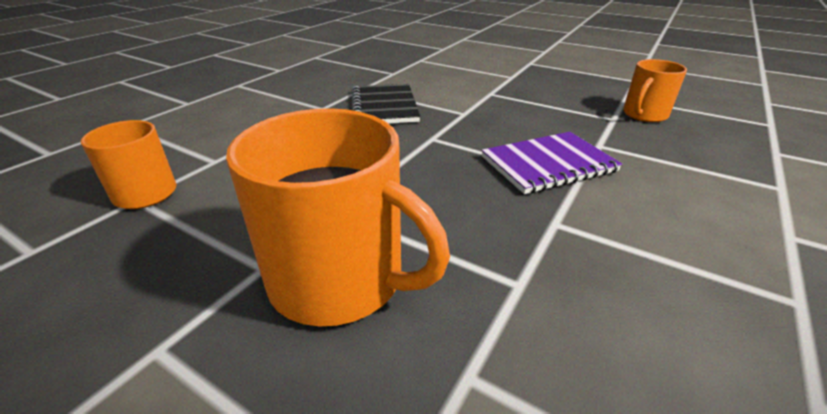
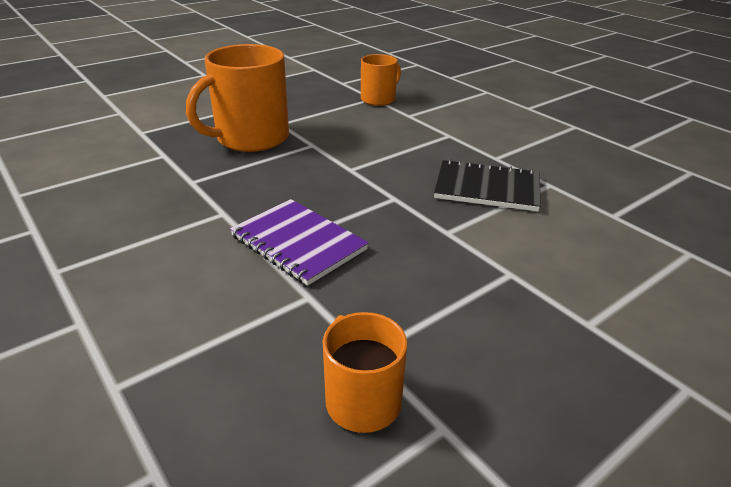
camera: 110 degrees right, 0 degrees up
purple notebook [482,132,622,194] -> purple notebook turned 45 degrees counterclockwise [230,199,369,286]

